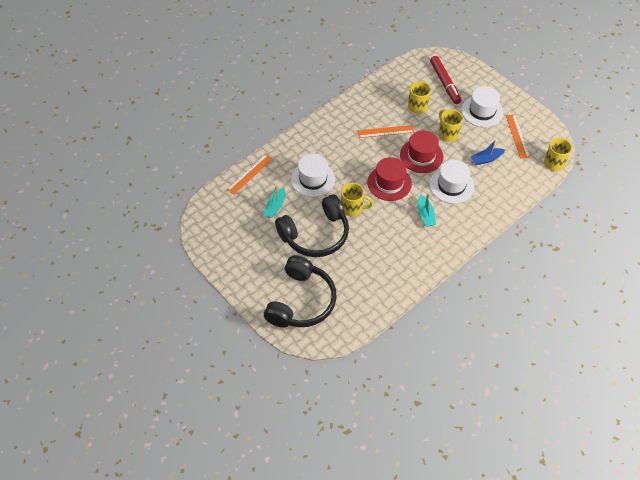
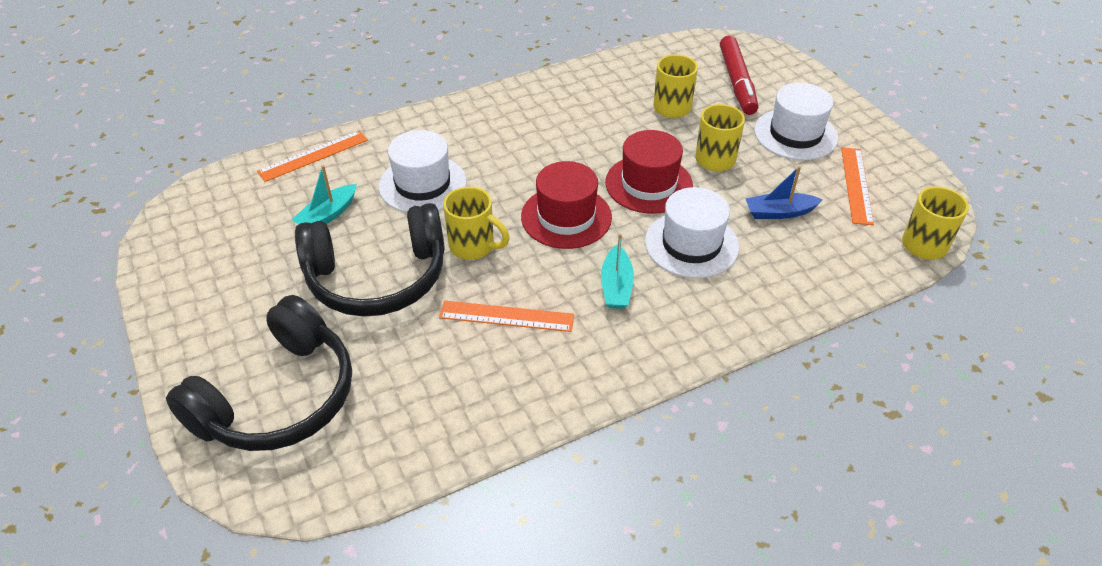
camera: 15 degrees right, 10 degrees down
orange ruler [358,125,414,138] -> orange ruler moved to [439,301,574,332]

